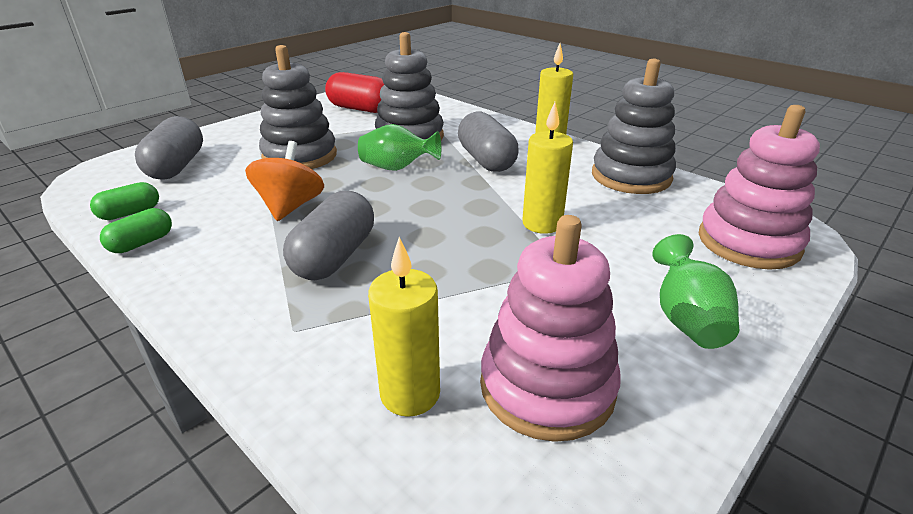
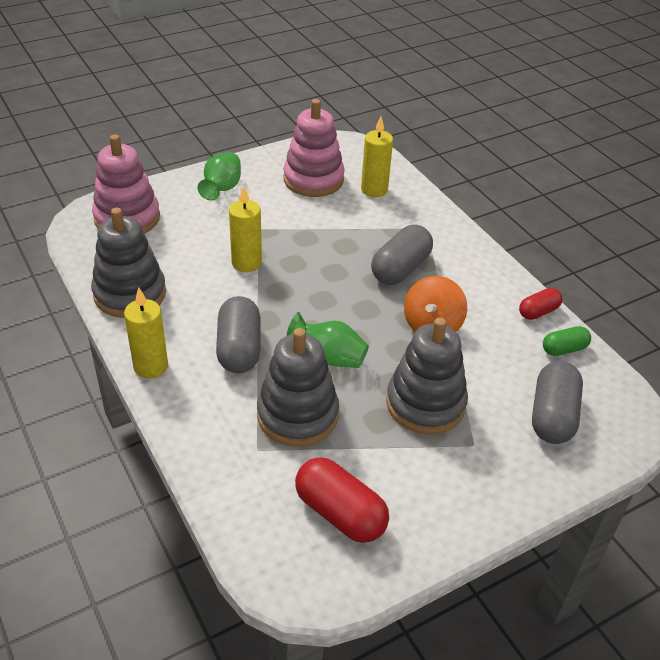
camera: 165 degrees left, 10 degrees up
green capsule [100,208,172,253] -> red capsule [519,288,562,320]

